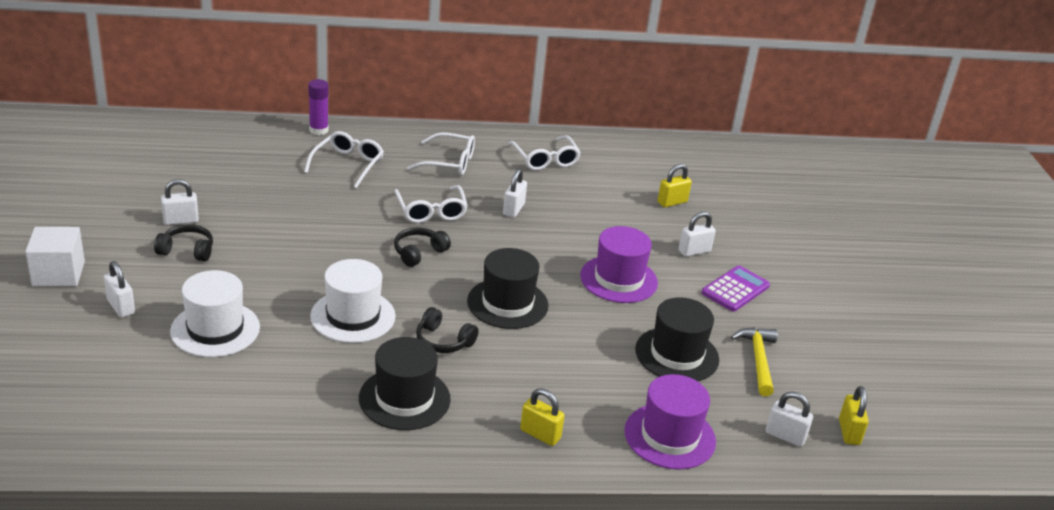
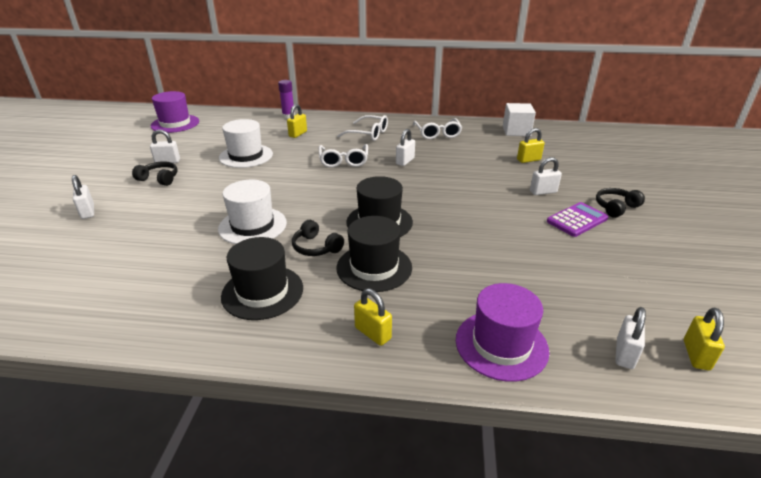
camera: 15 degrees right, 0 degrees up
white cube [25,227,85,287] -> white cube moved to [503,103,536,136]
white hat [170,270,260,357] -> white hat moved to [219,119,273,168]
white glasses [304,131,384,188] -> yellow padlock [287,104,307,138]
black headphones [394,228,451,267] -> black headphones moved to [596,188,645,218]
purple hat [580,226,658,303] -> purple hat moved to [151,91,199,133]
black hat [635,297,719,381] -> black hat moved to [336,216,412,292]
yellow hammer [731,327,778,396] -> none
white padlock [766,392,813,447] -> white padlock turned 75 degrees clockwise [615,307,646,369]

